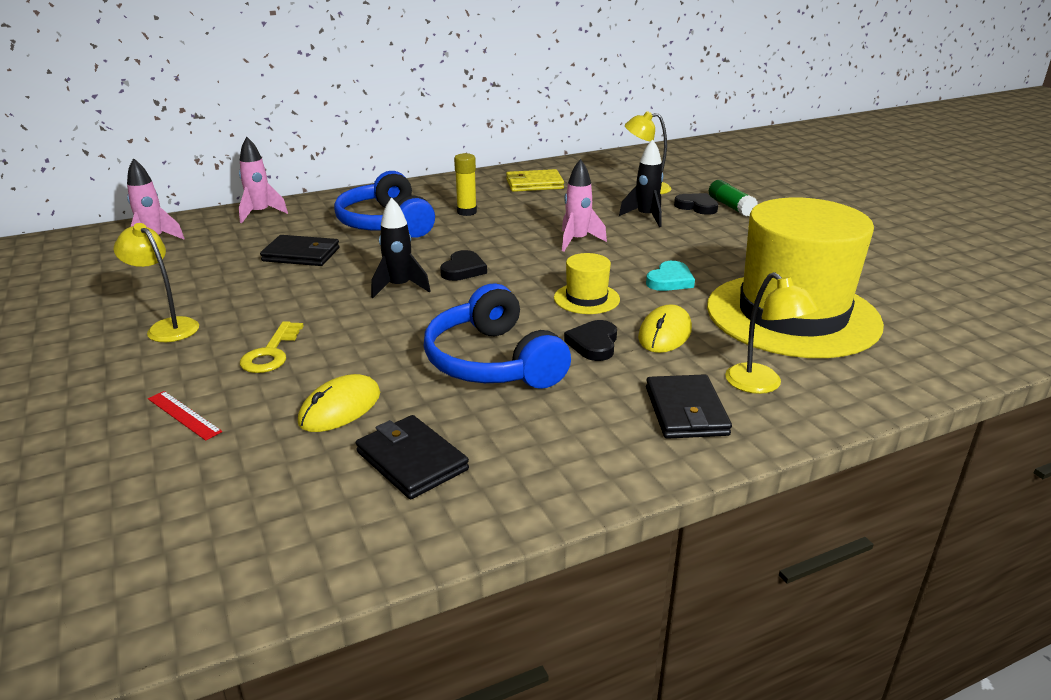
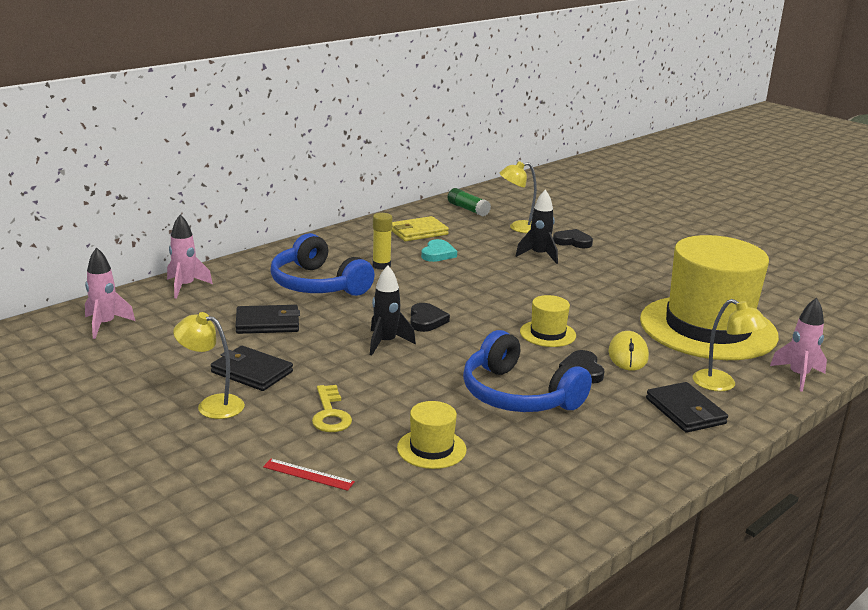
camera: 20 degrees left, 5 degrees down
yellow mouse [298,374,380,432] -> yellow hat [397,401,466,469]
black wallet [356,415,469,499] -> black wallet moved to [211,346,293,391]
pink rocket [562,159,607,251] -> pink rocket moved to [770,298,827,392]
turquoise heart [646,261,695,291] -> turquoise heart moved to [421,239,457,262]
green glue stick [709,180,758,216] -> green glue stick moved to [448,188,491,216]

